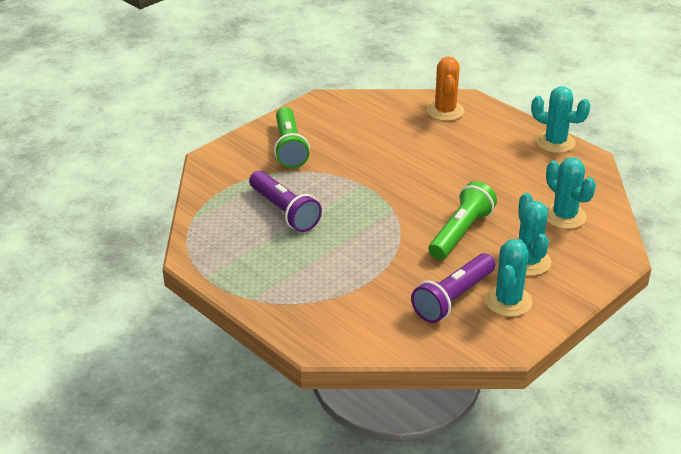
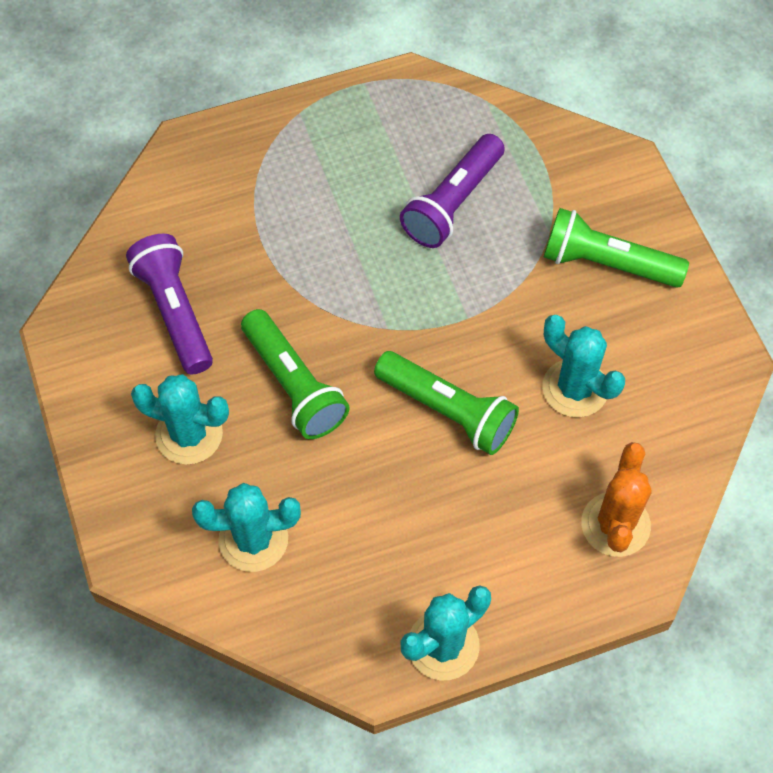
camera: 115 degrees right, 25 degrees up
purple flashlight [249,171,322,232] -> purple flashlight turned 45 degrees counterclockwise [400,134,505,248]
orange cactus [427,56,464,121] -> orange cactus turned 75 degrees clockwise [581,442,652,557]
turquoise cactus [485,239,532,317] -> turquoise cactus moved to [542,315,625,417]
none -> green flashlight [374,351,519,455]

